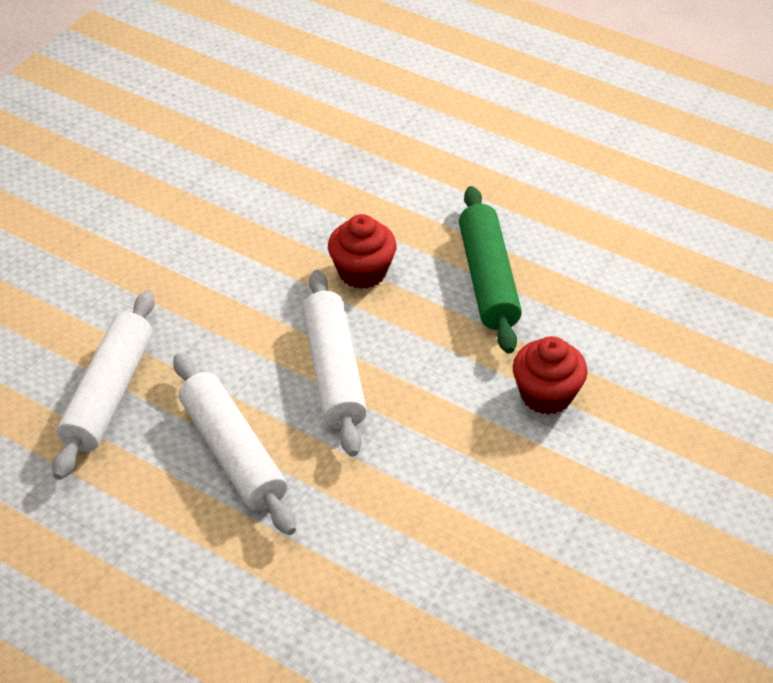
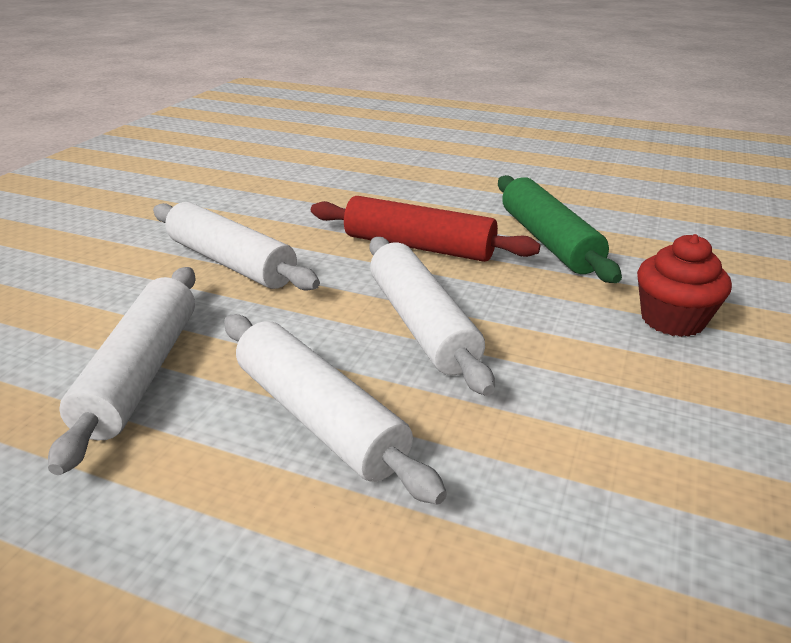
camera: 10 degrees left, 15 degrees down
red cupcake [328,214,397,289] -> red rolling pin [311,196,540,262]
none -> white rolling pin [153,202,320,291]

